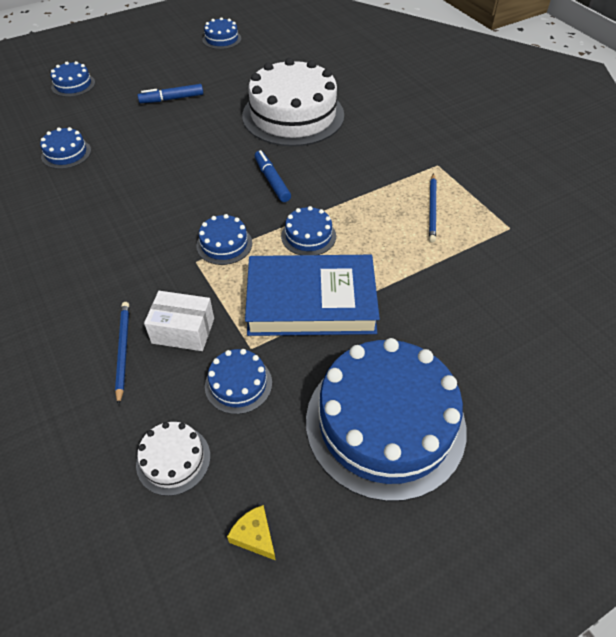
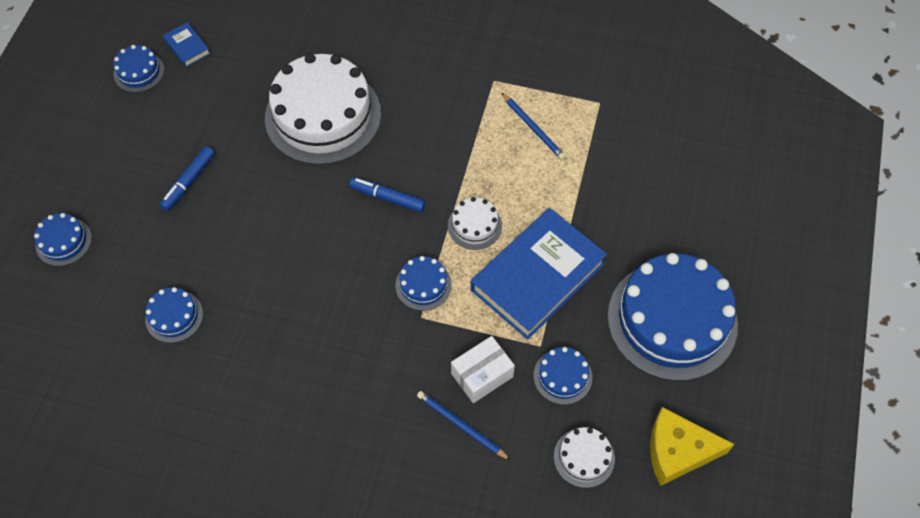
camera: 45 degrees left, 10 degrees up
yellow cheese [227,505,276,561] -> yellow cheese [650,407,735,486], size x2.03
blue cake [281,206,336,255] -> white cake [448,197,502,250]
none -> blue book [163,22,210,67]

